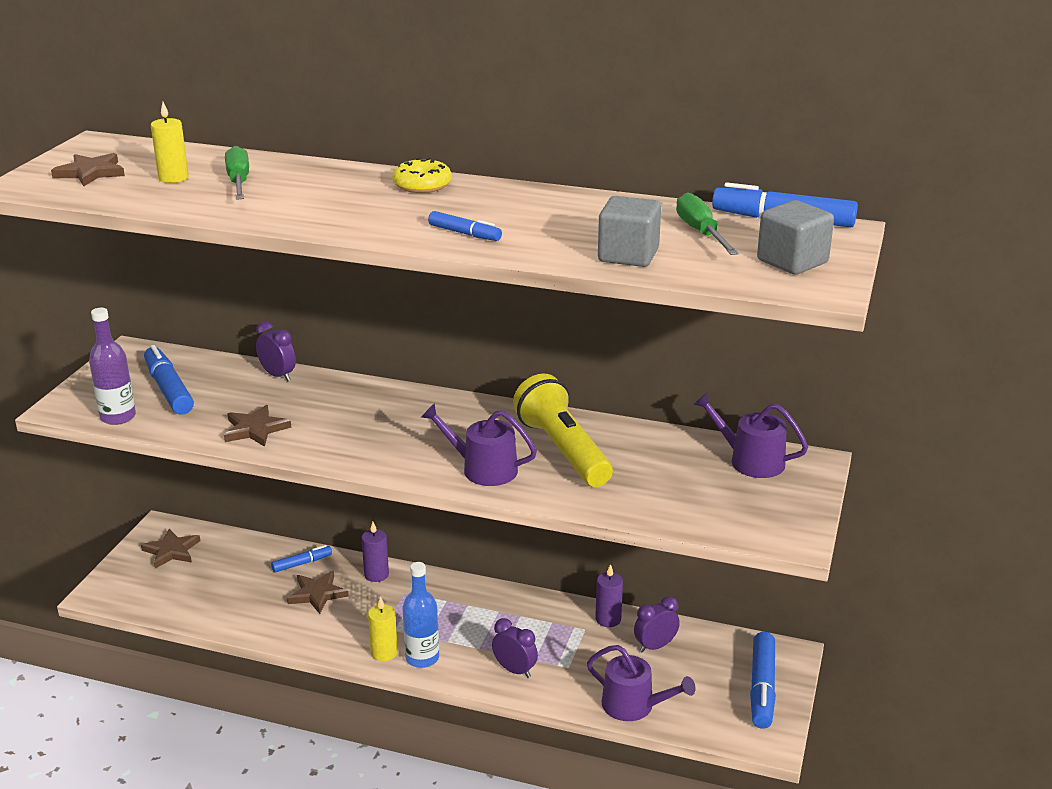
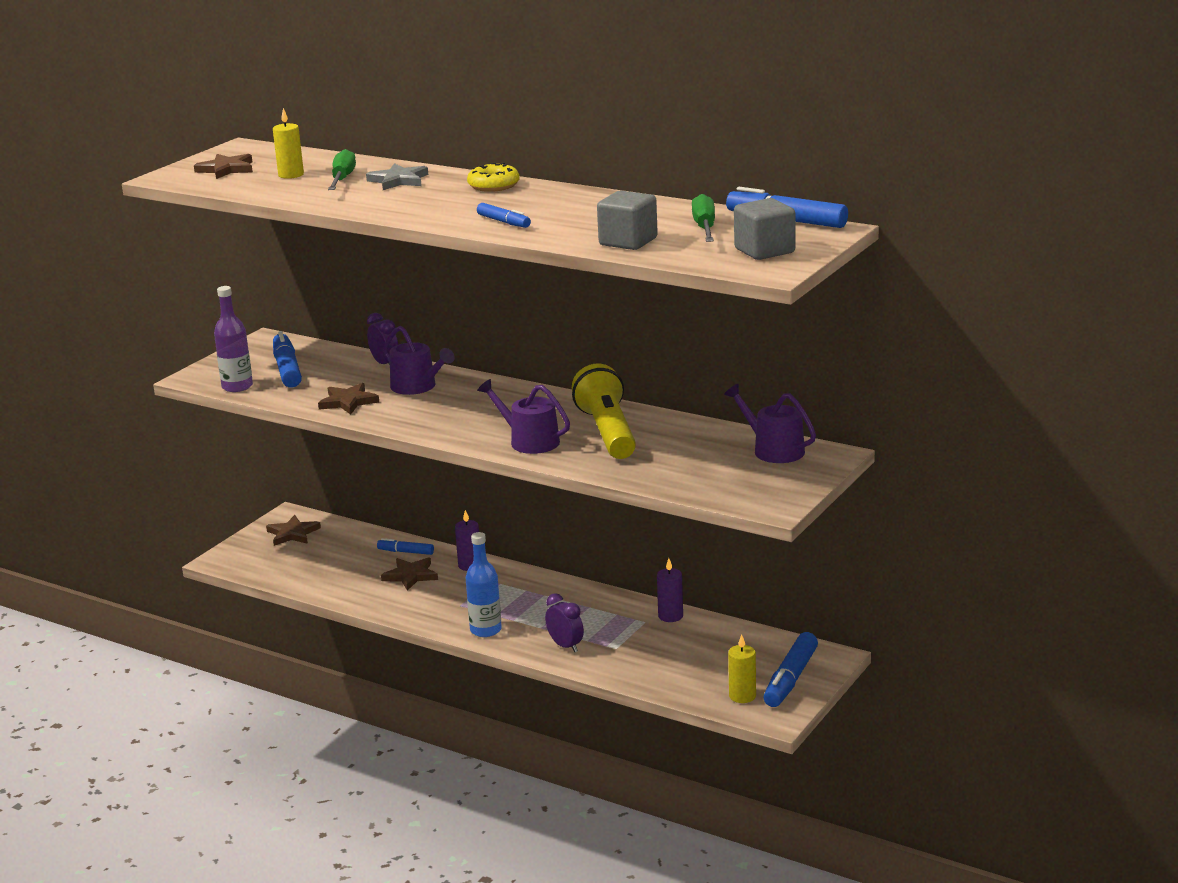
camera: 15 degrees right, 5 degrees down
blue marker [271,545,332,573] -> blue marker turned 150 degrees counterclockwise [377,538,434,555]
yellow candle [368,596,398,661] -> yellow candle moved to [728,634,756,703]
purple watering can [587,645,695,721] -> purple watering can moved to [383,326,455,395]
purple clock [634,596,680,653] -> none
none -> grey star [366,163,428,190]

